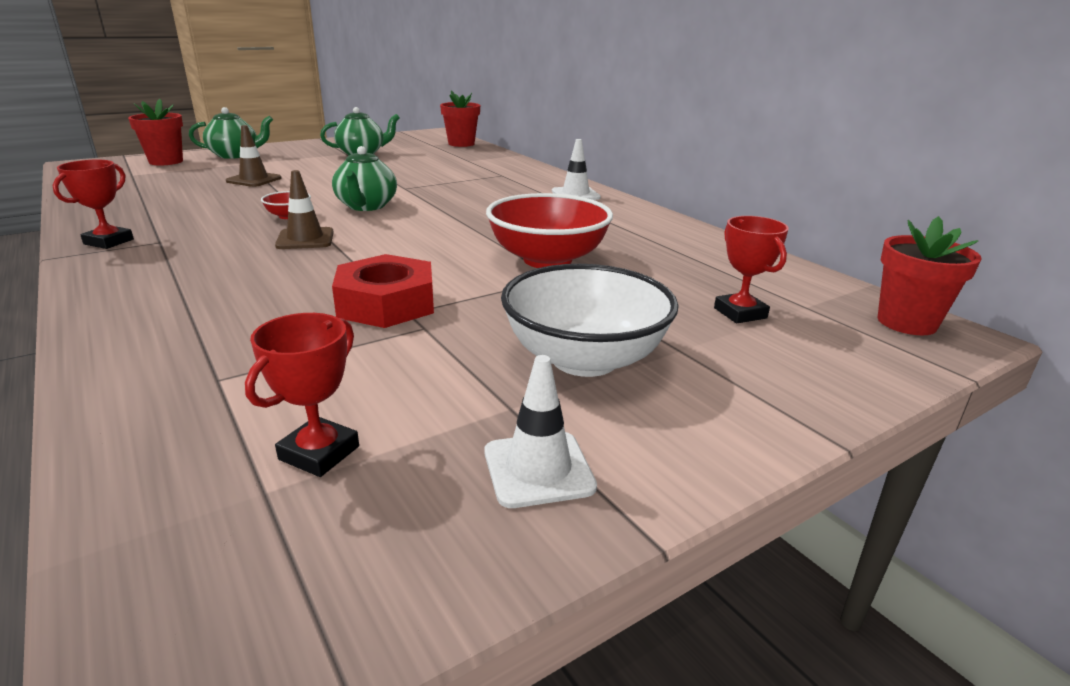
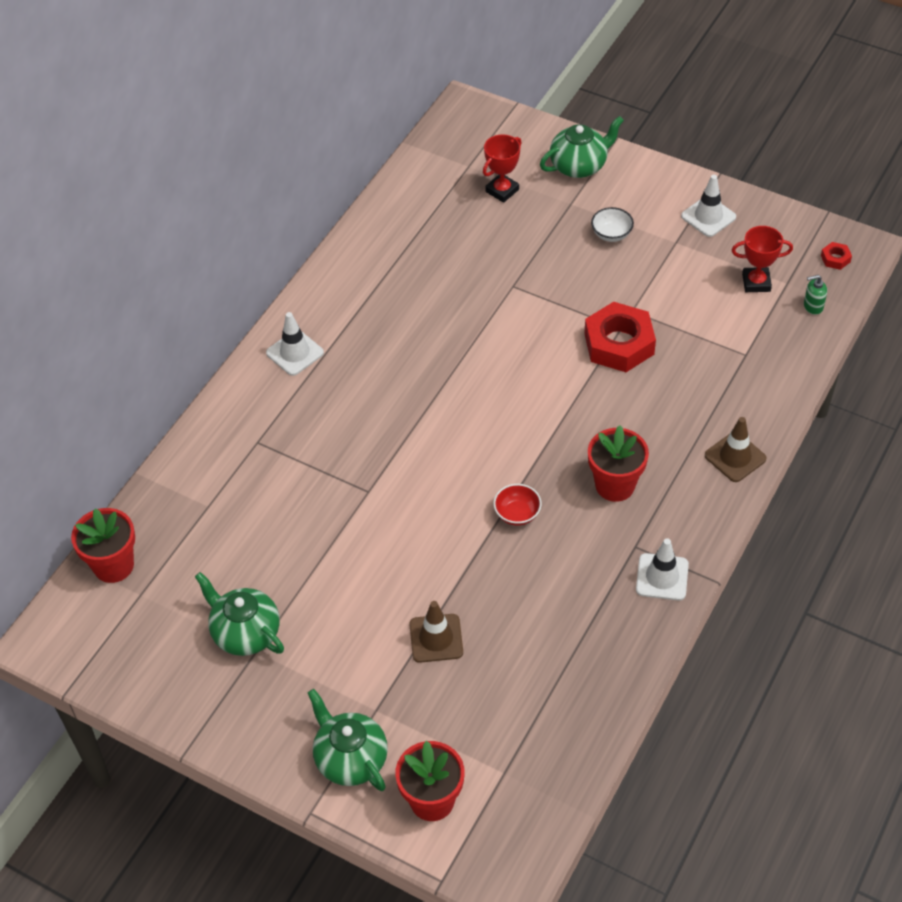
camera: 115 degrees left, 25 degrees up
red trophy [52,160,134,249] -> white traffic cone [636,538,689,601]
brown traffic cone [275,170,334,249] -> brown traffic cone moved to [705,417,766,482]
green teapot [332,146,397,211] -> green teapot moved to [540,116,624,178]
red bowl [486,193,613,268] -> none
white bowl [501,264,678,377] -> white bowl [591,207,634,242], size x0.44
red flower pot [877,216,982,335] -> red flower pot moved to [588,425,649,502]
none -> green soap dispenser [804,275,827,315]
none -> red nut [821,242,852,270]

